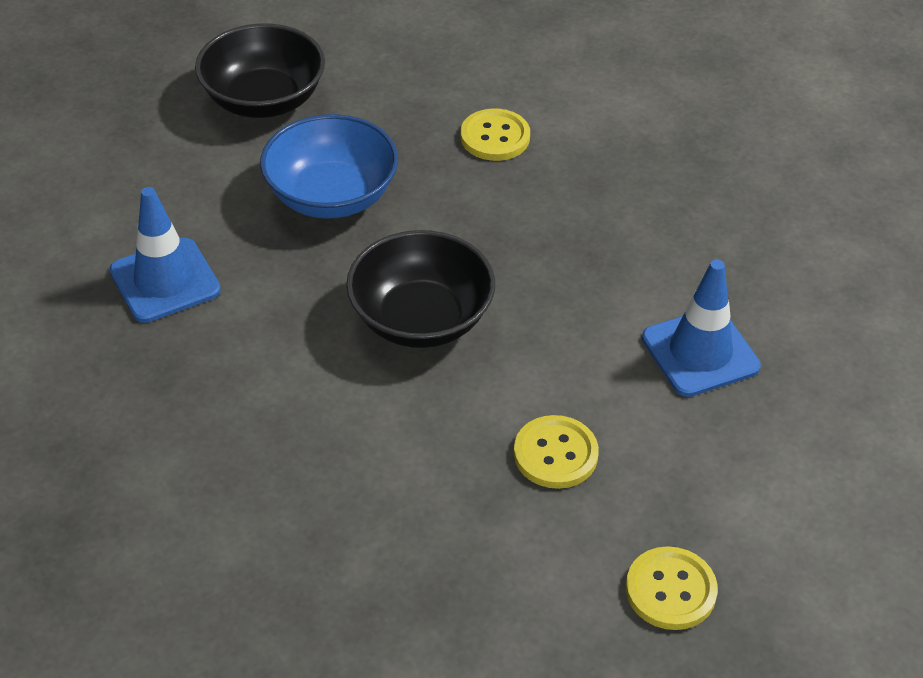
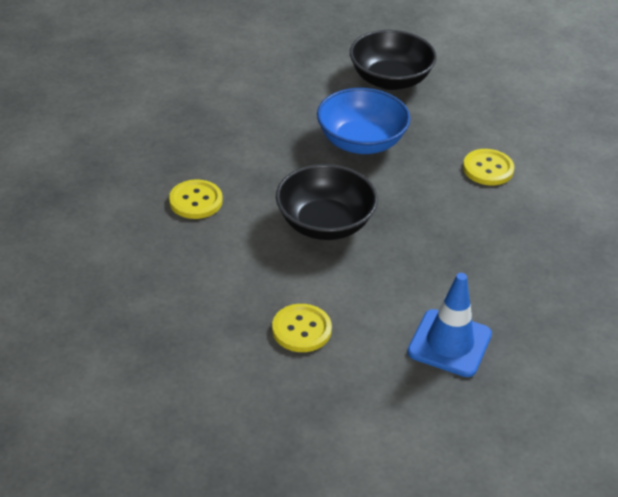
camera: 45 degrees right, 5 degrees down
blue traffic cone [109,187,221,323] -> none
yellow button [626,546,718,630] -> yellow button moved to [169,179,223,219]

